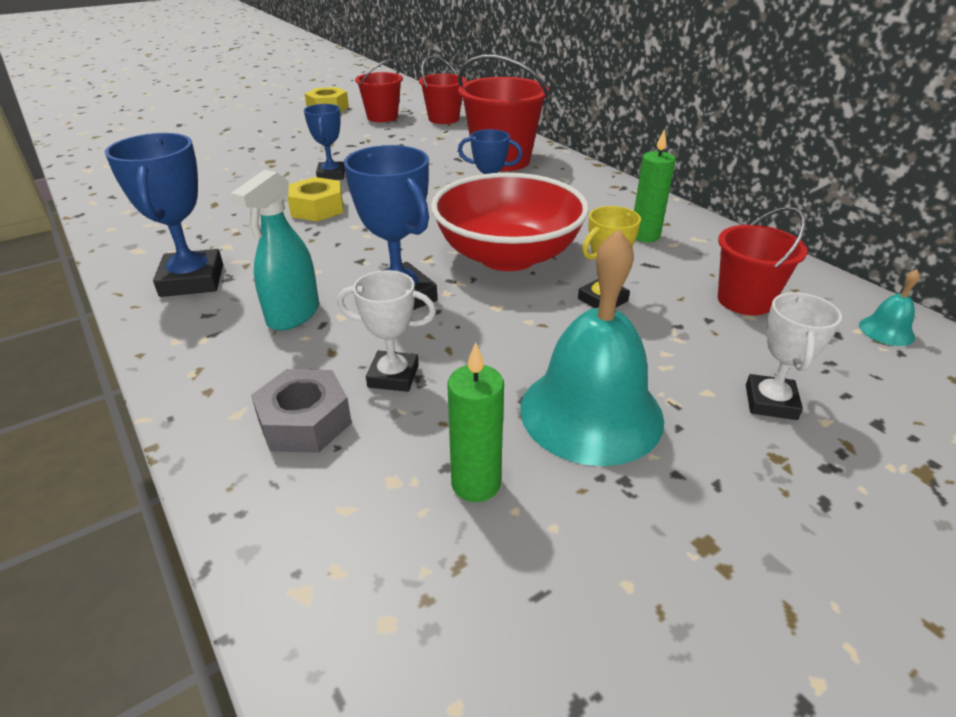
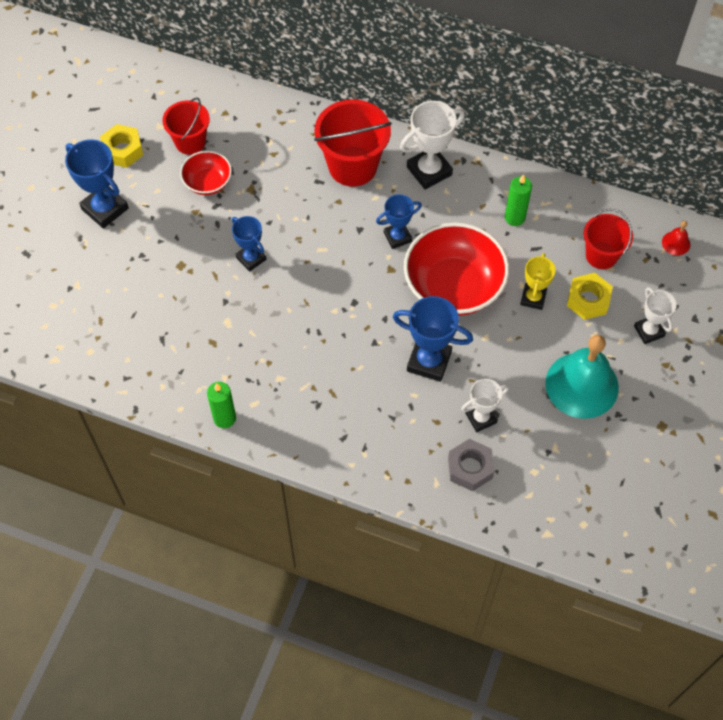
camera: 35 degrees left, 25 degrees up
blue trophy [105,133,223,297] -> blue trophy moved to [65,140,129,229]
turquoise spray bottle [231,170,319,331] -> none
yellow nut [287,177,343,221] -> yellow nut moved to [567,273,613,320]
red bucket [419,56,466,124] -> none
green candle [448,342,504,502] -> green candle moved to [207,382,236,428]
turquoise bell [859,269,920,346] -> red bell [662,221,690,256]
none -> red bowl [180,151,232,195]
none -> white trophy [400,101,465,190]

